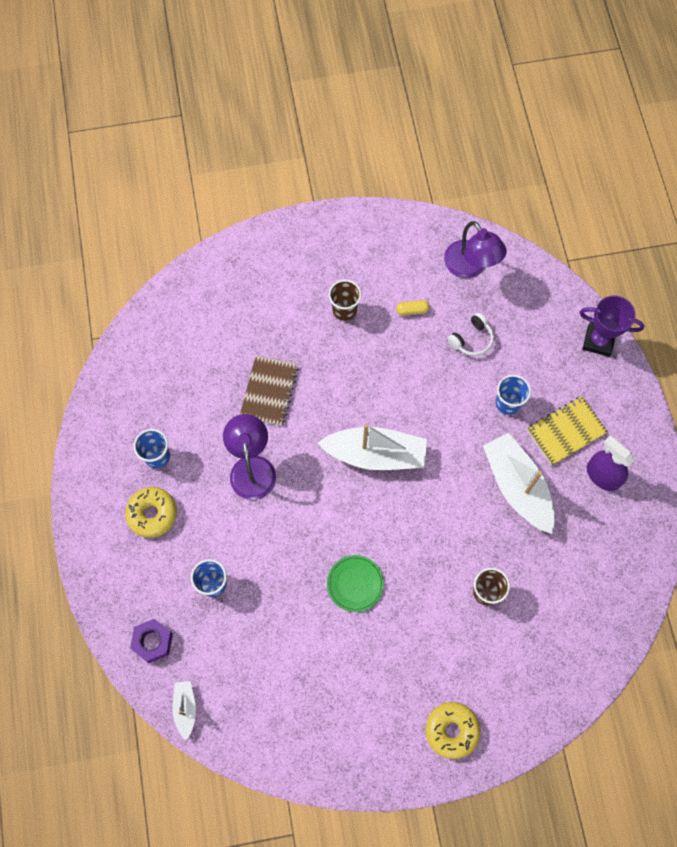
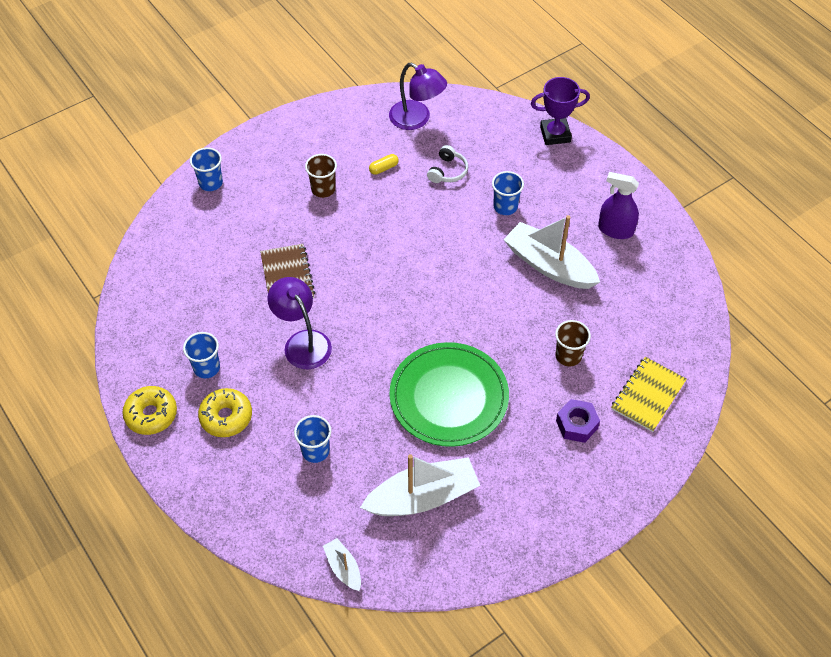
camera: 25 degrees left, 15 degrees down
purple nut [130,619,173,663] -> purple nut moved to [556,399,600,443]
white boat [318,424,427,470] -> white boat moved to [360,454,480,516]
green plate [327,555,384,612] -> green plate [389,342,509,447], size x2.06
yellow donut [425,702,481,759] -> yellow donut moved to [122,386,177,435]
yellow notebook [527,396,608,466] -> yellow notebook moved to [611,357,687,432]
none -> blue cup [190,148,223,191]

